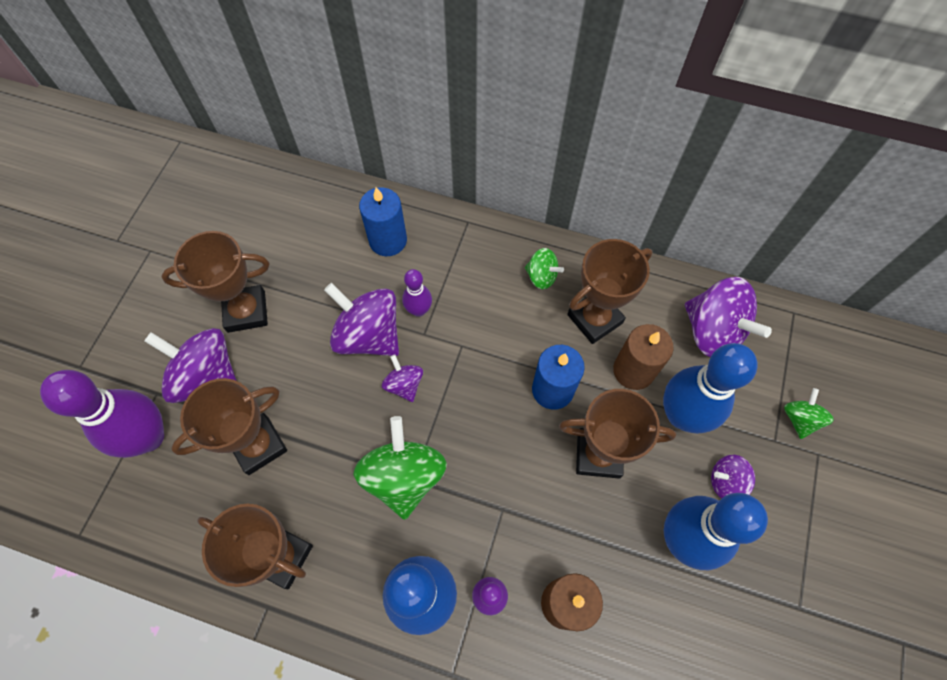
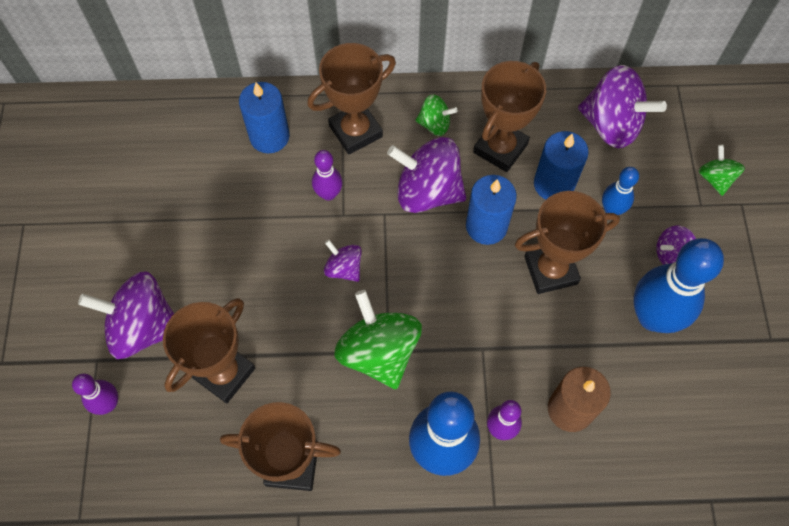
camera: 20 degrees left, 0 degrees up
purple bowling pin [40,370,164,458] -> purple bowling pin [72,374,118,415], size x0.51
brown trophy [161,231,269,333] -> brown trophy moved to [307,43,396,154]
purple spinning top [324,283,399,356] -> purple spinning top moved to [387,137,466,213]
brown candle [613,324,674,390] -> blue candle [534,131,589,200]
blue bowling pin [663,343,758,434] -> blue bowling pin [602,167,639,215], size x0.51

